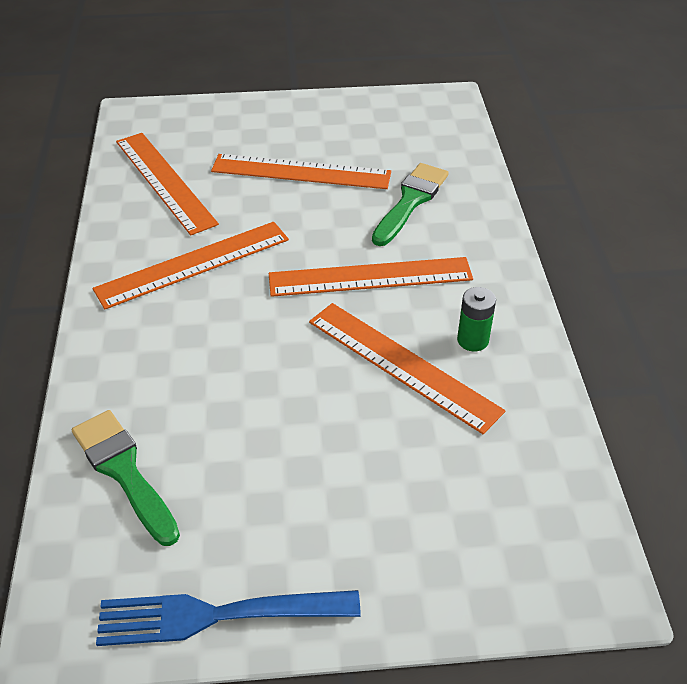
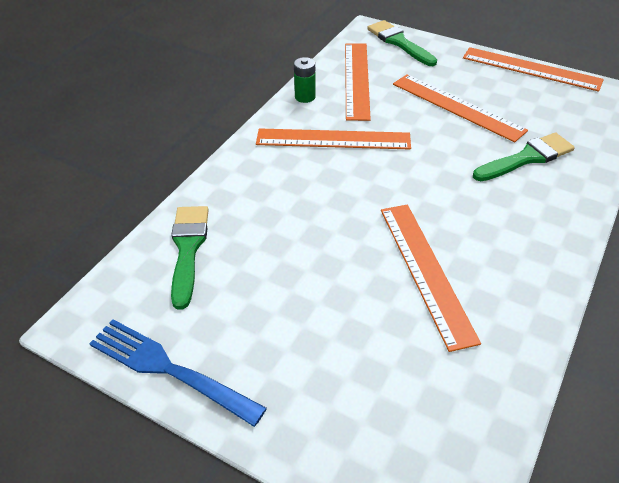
camera: 35 degrees right, 0 degrees up
orange ruler [269,257,473,297] -> orange ruler moved to [463,47,604,92]
green battery [457,287,496,351] -> green battery moved to [294,57,316,103]
none -> green brush [367,20,437,66]

